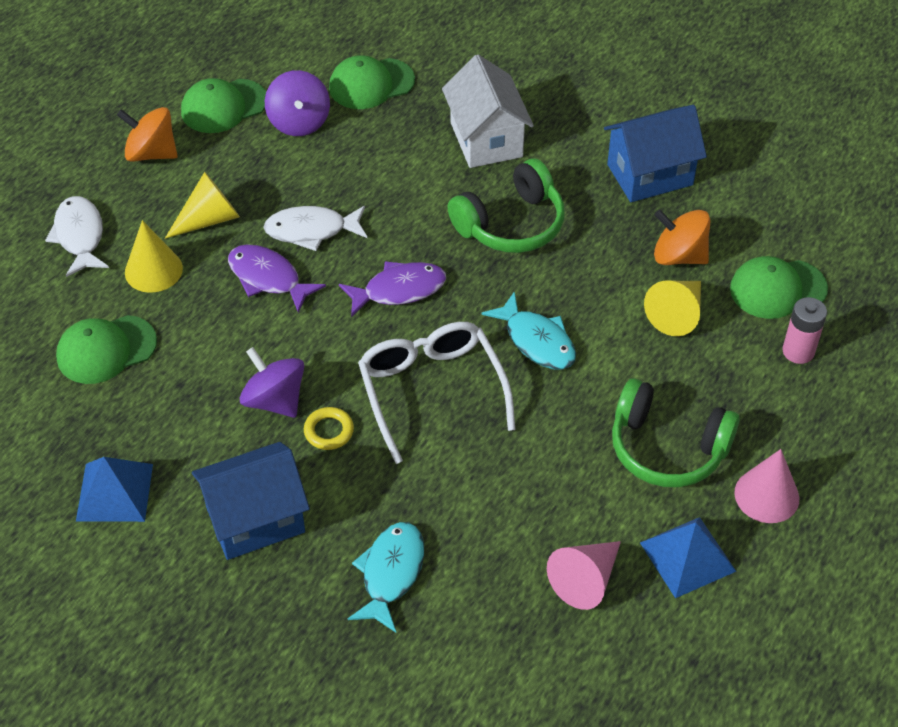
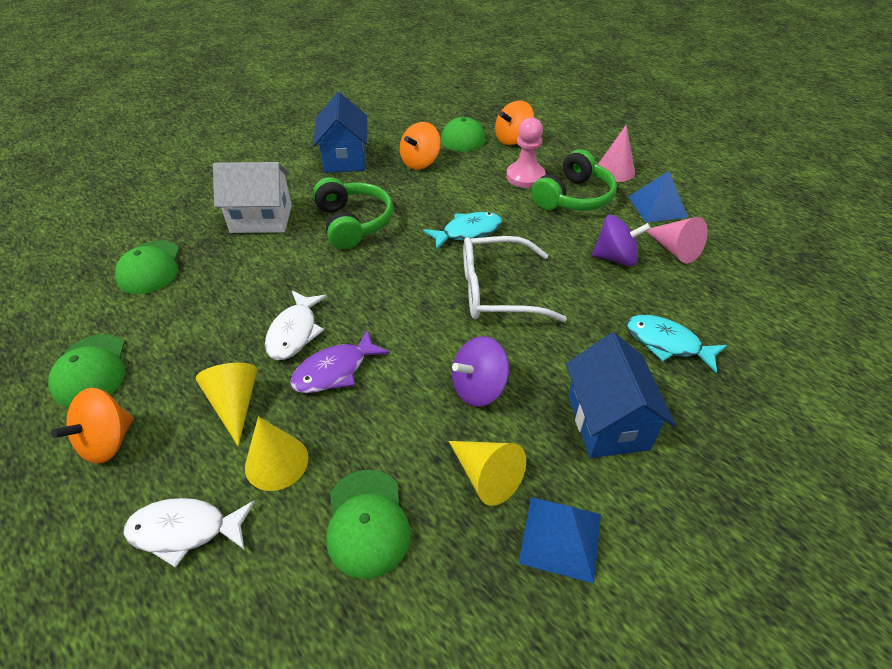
camera: 75 degrees left, 5 degrees down
purple spinning top [265,70,330,136] -> purple spinning top moved to [592,215,651,266]
yellow ring [304,407,354,450] -> none
purple fish [339,261,446,317] -> none
yellow cone [644,281,701,336] -> yellow cone moved to [449,441,526,506]
pink battery [783,297,827,364] -> orange spinning top [495,101,534,145]
none -> pink pawn [506,117,546,188]

